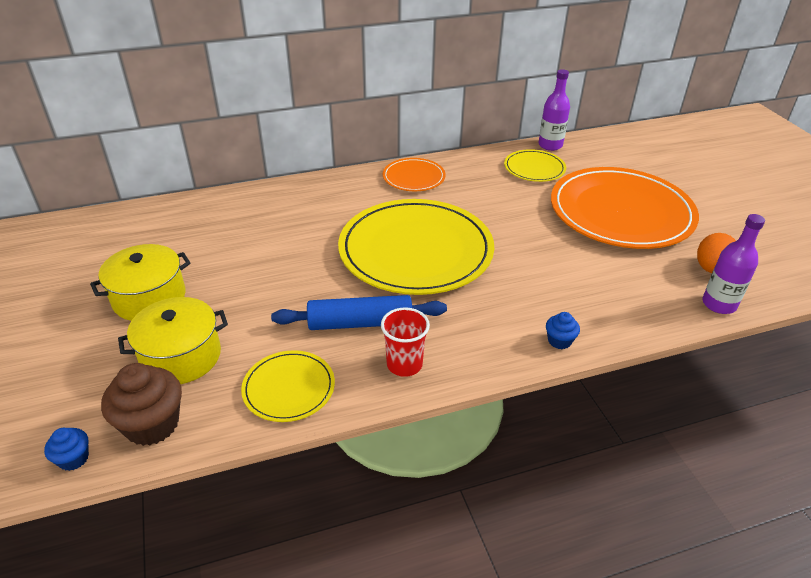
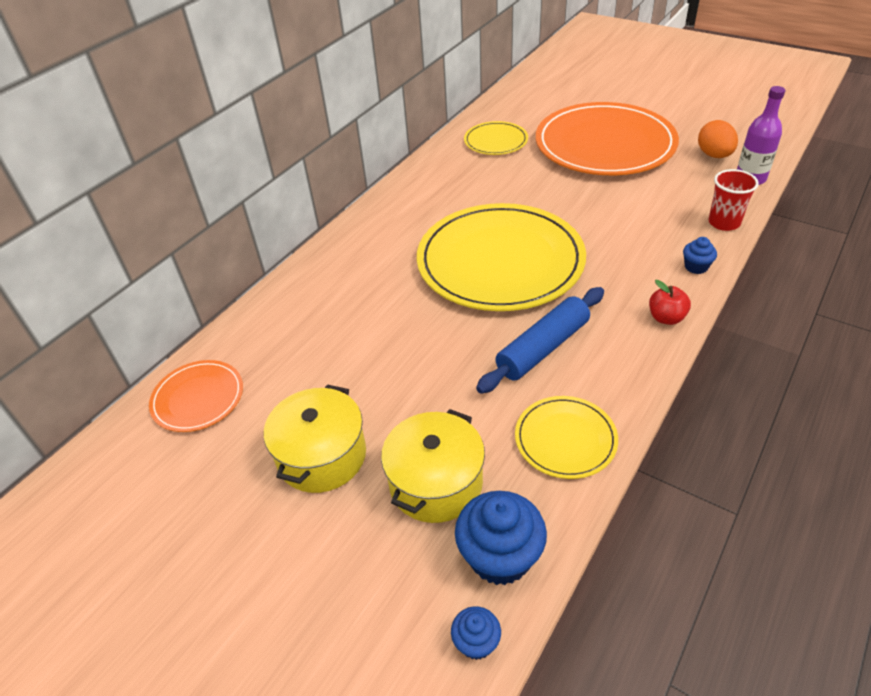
camera: 35 degrees left, 5 degrees up
brown cupcake [101,363,182,446] -> blue cupcake [455,491,547,585]
red cup [381,307,430,377] -> red cup moved to [708,169,759,231]
orange plate [383,158,446,191] -> orange plate moved to [149,360,243,432]
purple bottle [538,69,570,151] -> none
none -> red apple [649,280,691,325]

